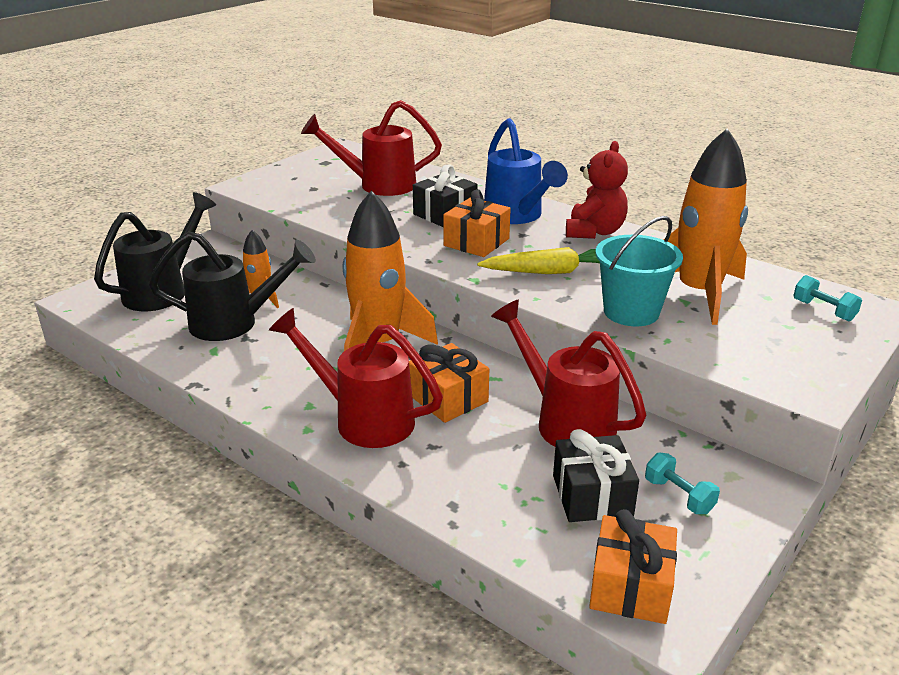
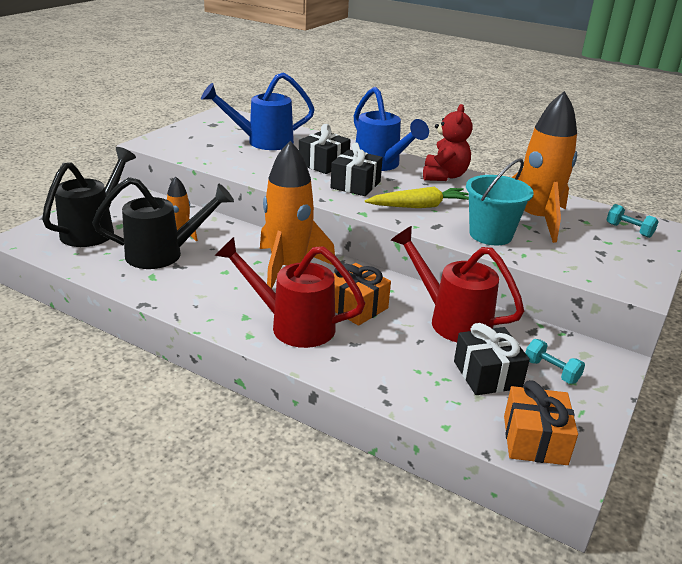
camera: 10 degrees left, 0 degrees up
red watering can [301,100,442,196] -> blue watering can [201,72,315,150]
orange gift [443,189,511,257] -> black gift [331,143,383,196]

